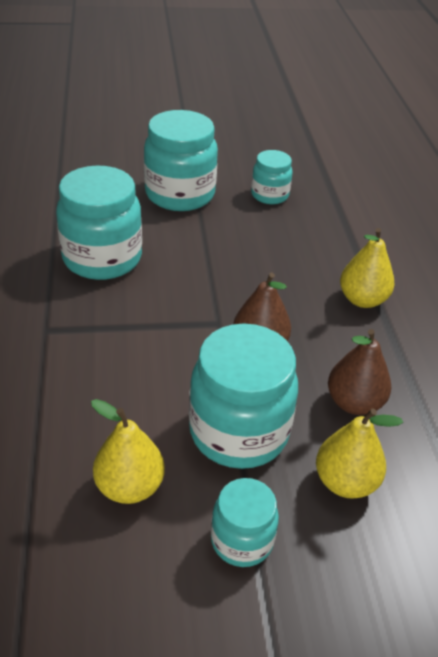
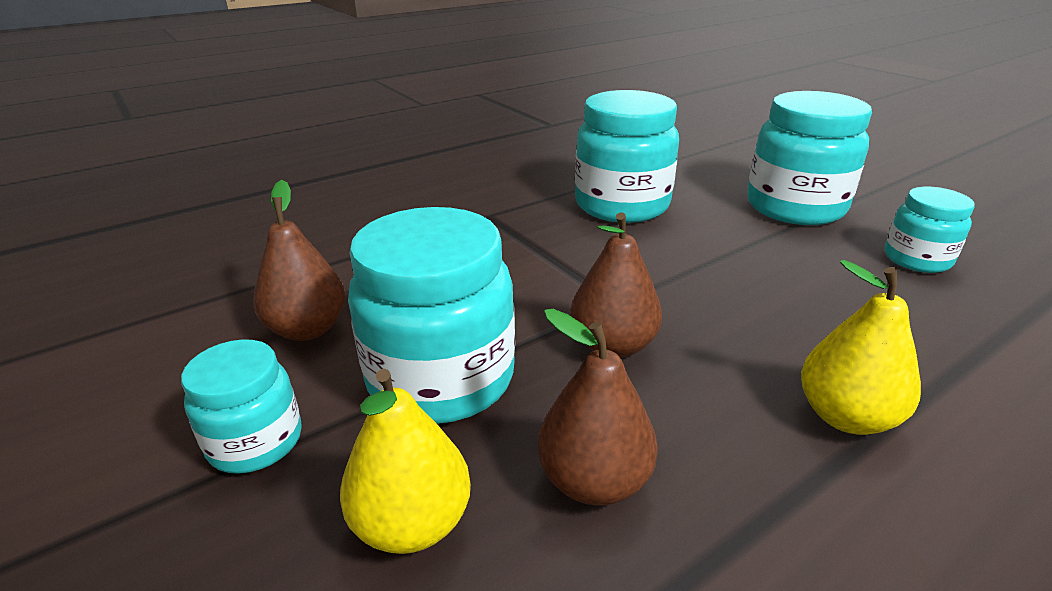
camera: 65 degrees right, 10 degrees down
yellow pear [91,399,165,504] -> brown pear [253,180,346,341]

